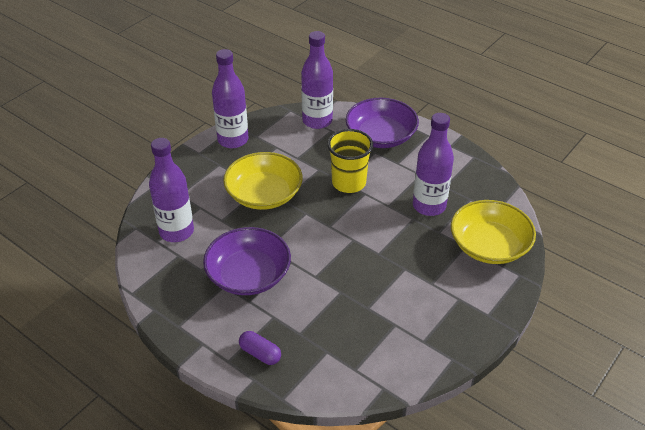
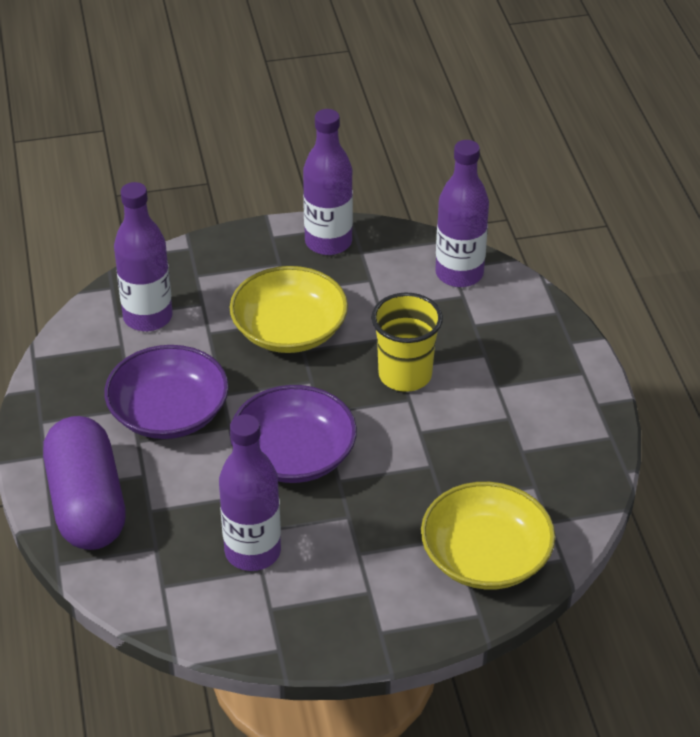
camera: 40 degrees right, 0 degrees up
purple capsule [239,331,281,365] -> purple capsule [43,416,126,550], size x2.36
purple bowl [346,98,419,148] -> purple bowl moved to [230,385,357,483]
purple bottle [413,113,454,216] -> purple bottle moved to [219,414,281,571]

